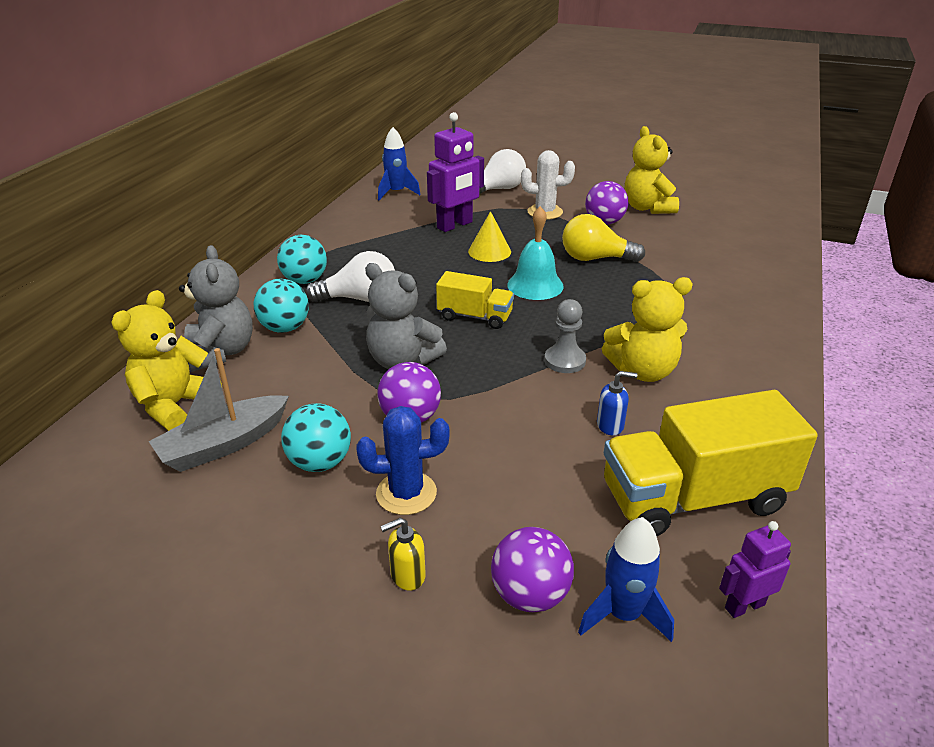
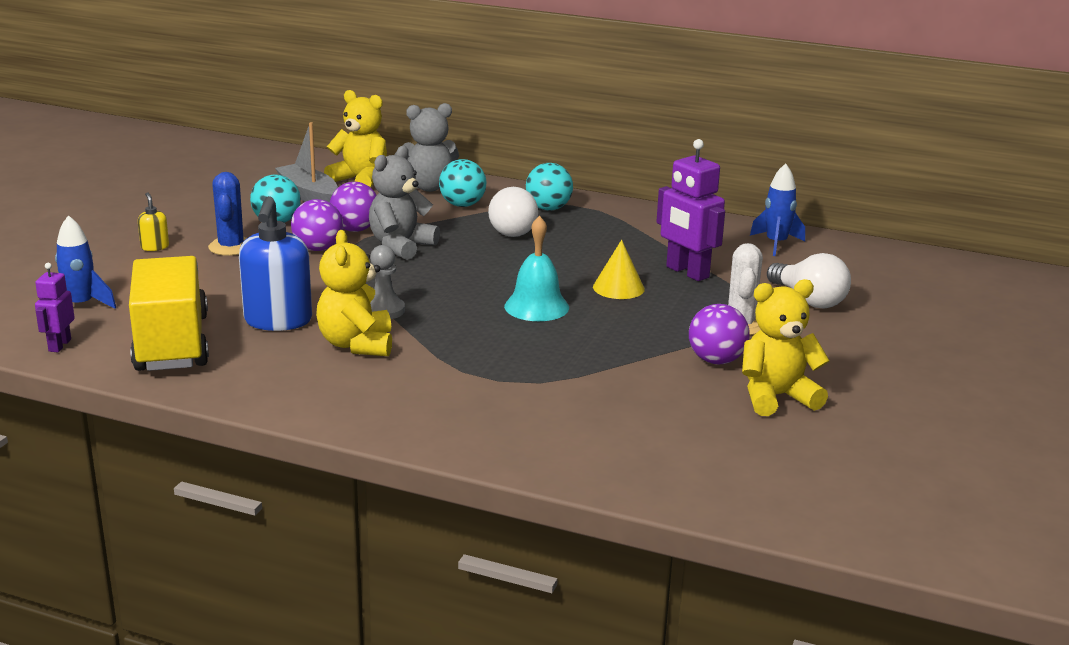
camera: 90 degrees right, 10 degrees down
yellow truck [436,271,514,329] -> none
purple ball [491,527,574,612] -> purple ball moved to [330,182,377,232]
yellow light bulb [562,214,645,262] -> none
blue soap dispenser [597,371,637,435] -> blue soap dispenser [239,196,312,331], size x2.18
purple robot [719,521,791,618] -> purple robot turned 150 degrees counterclockwise [35,263,75,352]

